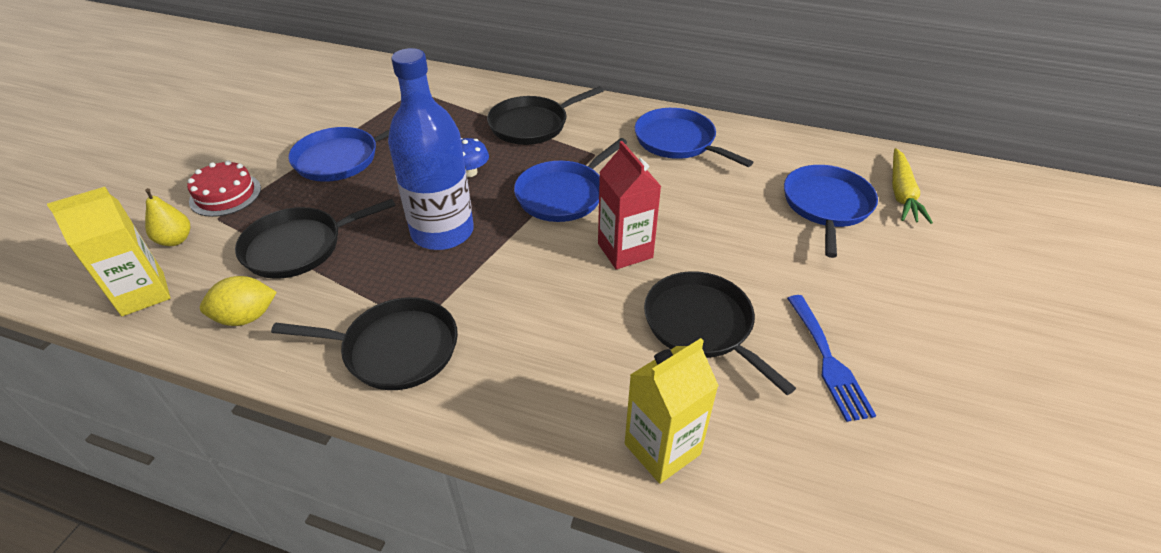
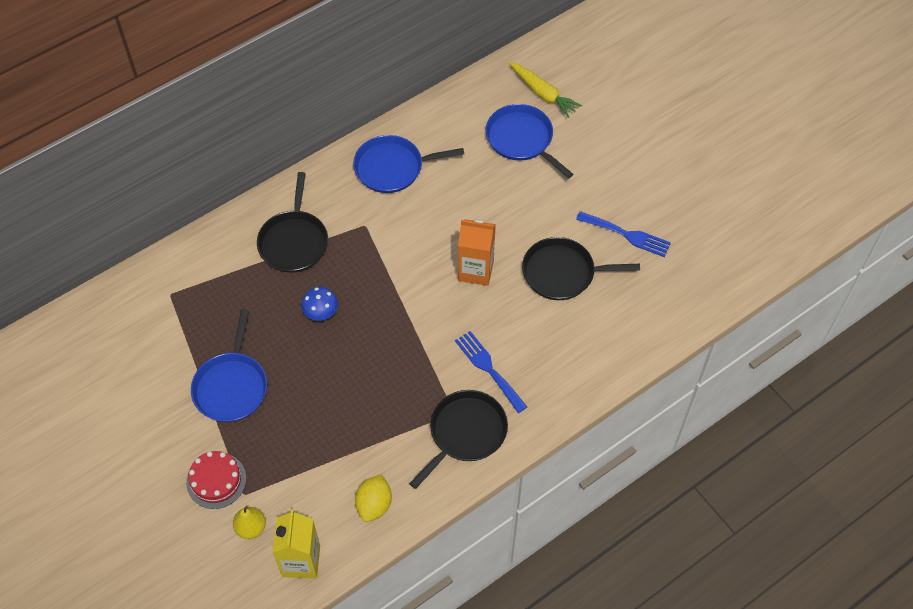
camera: 55 degrees left, 15 degrees up
black pan [235,199,396,279] -> none
blue bottle [388,48,474,250] -> none
blue pan [514,138,627,222] -> none
red carton [598,141,662,269] -> orange carton [458,219,496,286]
yellow carton [625,338,719,484] -> none
none -> blue fork [455,331,527,413]

